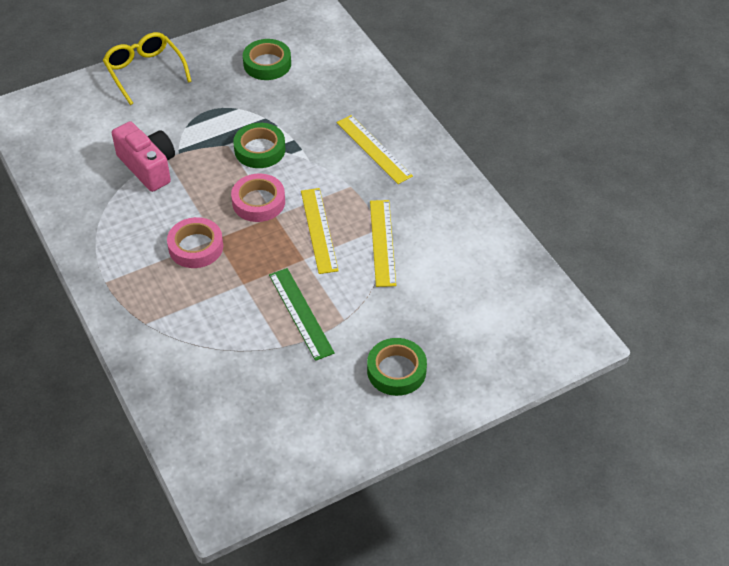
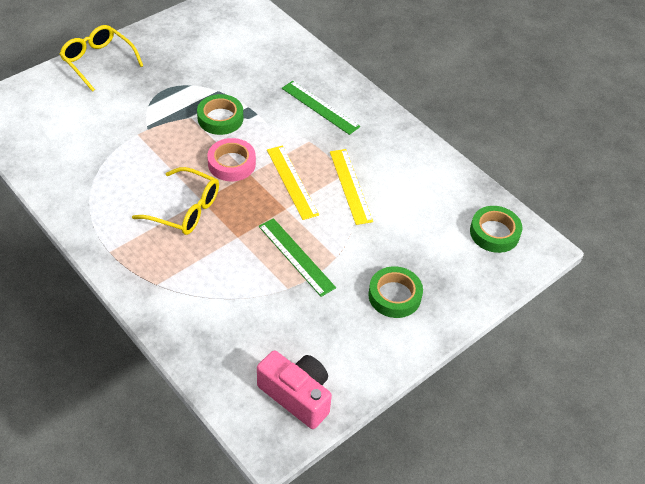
camera: 15 degrees left, 0 degrees up
pink camera [112,121,175,192] -> pink camera moved to [257,350,332,429]
pink tape [167,217,223,268] -> yellow glasses [132,167,219,235]
green tape [243,39,291,80] -> green tape moved to [470,206,523,253]
yellow ruler [337,115,413,184] -> green ruler [282,81,360,135]

